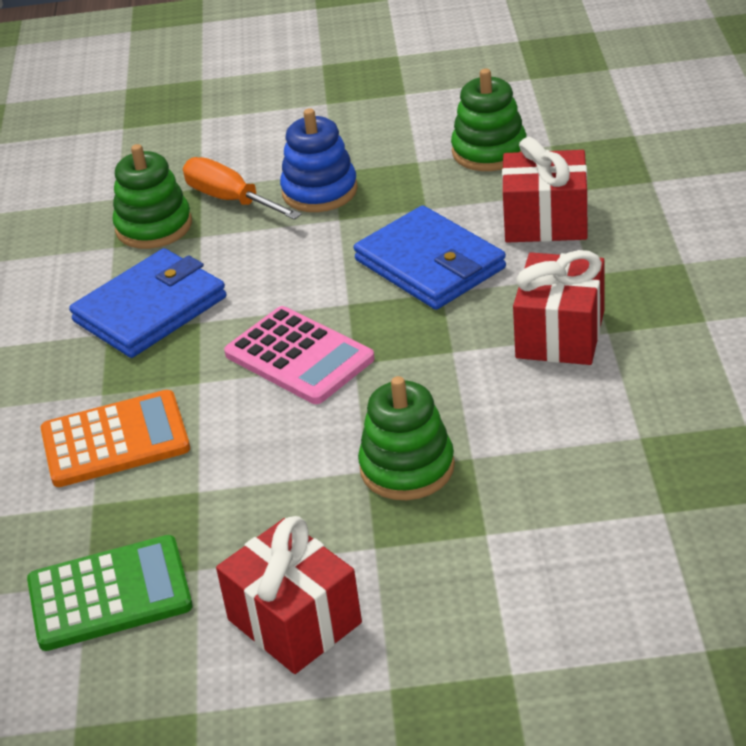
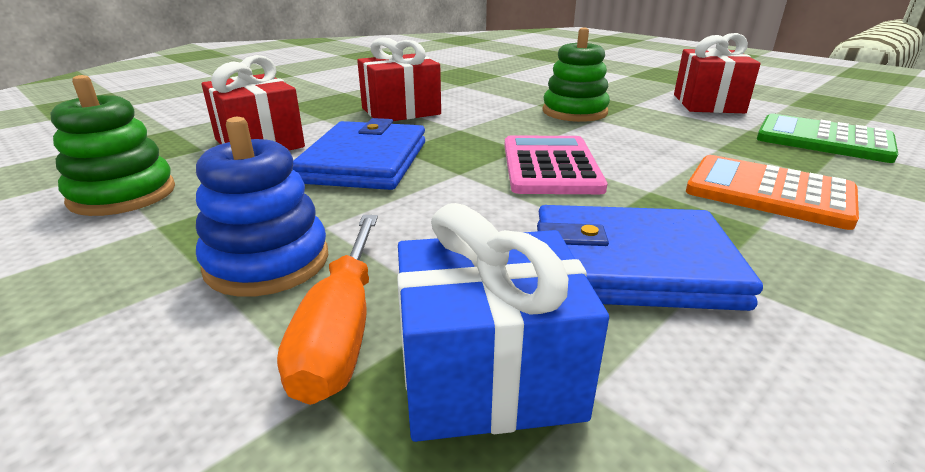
camera: 135 degrees left, 10 degrees down
green stacking toy [113,144,192,249] -> blue gift [397,203,609,442]

